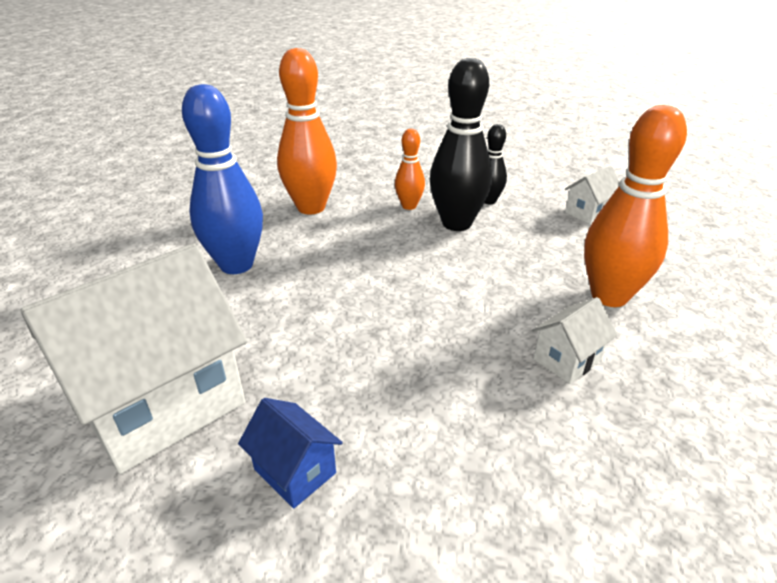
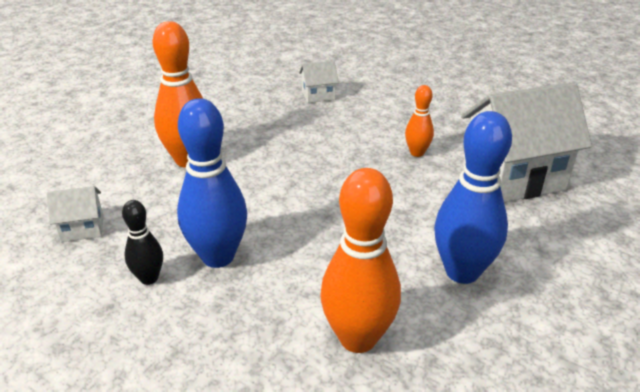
camera: 155 degrees left, 0 degrees up
blue house [238,398,343,509] -> none
orange bowling pin [395,129,425,210] -> orange bowling pin moved to [405,85,434,157]
black bowling pin [429,58,492,231] -> blue bowling pin [177,98,247,268]
white house [532,297,617,384] -> white house moved to [299,61,339,103]

